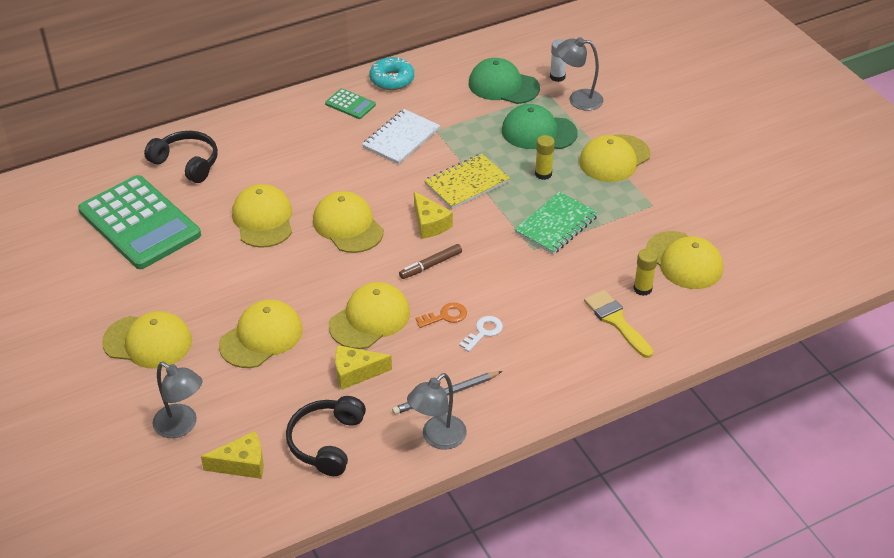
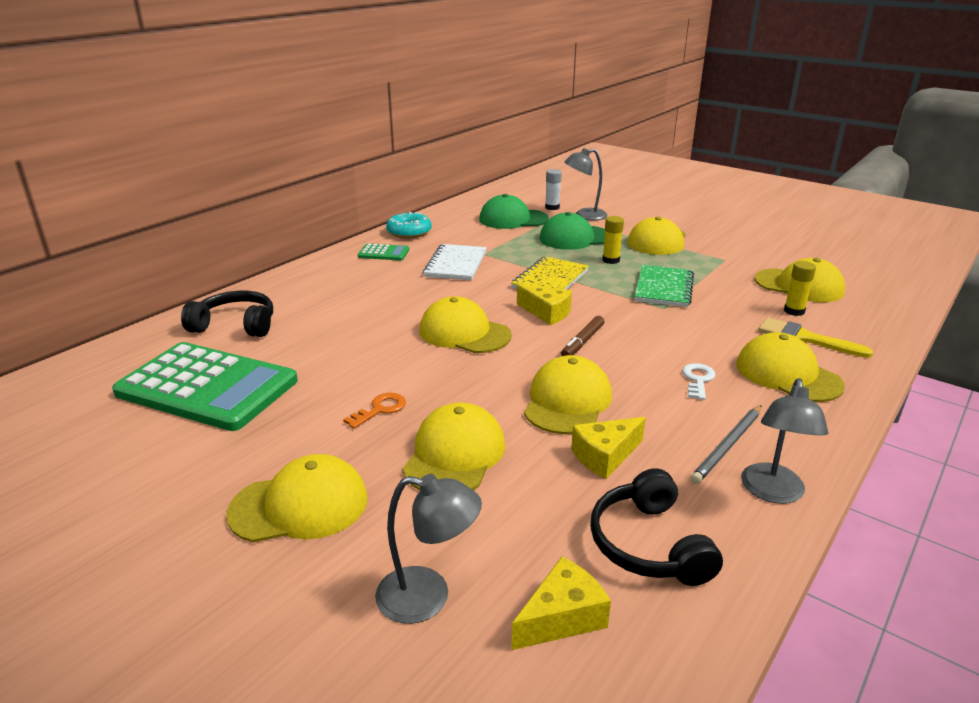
camera: 25 degrees left, 15 degrees down
yellow cap [232,184,292,248] -> yellow cap moved to [736,332,845,402]
orange key [415,303,467,328] -> orange key moved to [343,393,406,429]

